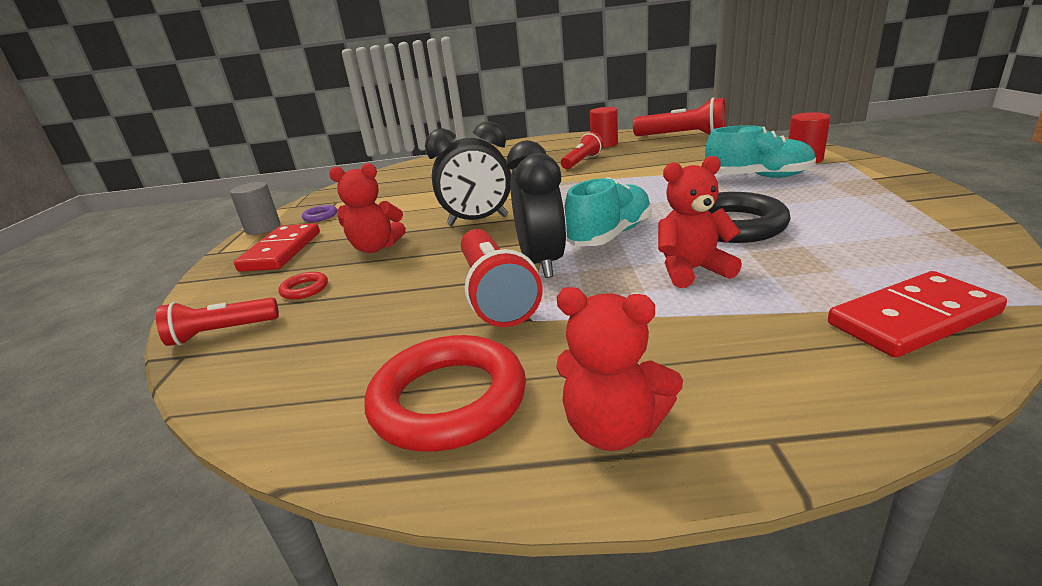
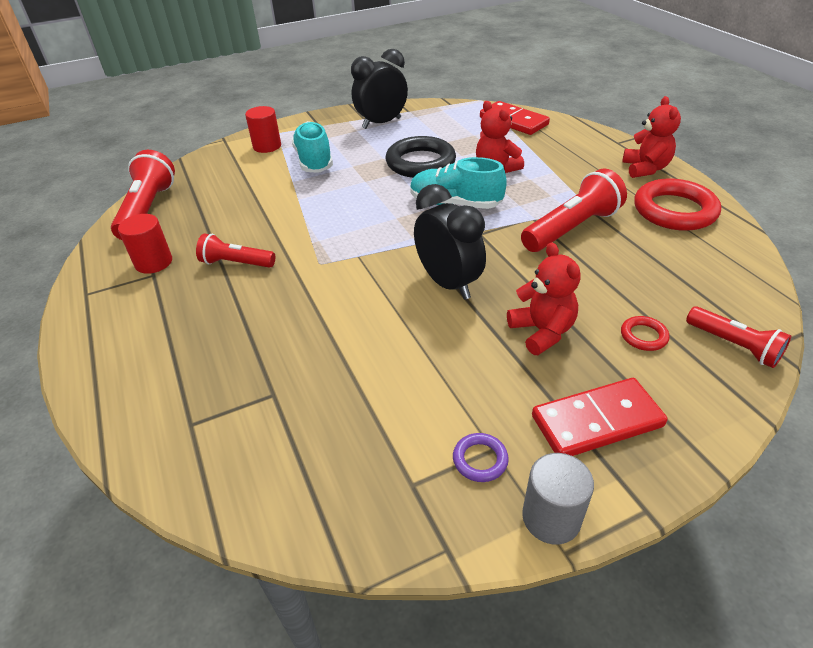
camera: 115 degrees left, 15 degrees up
black clock [507,140,567,278] -> black clock moved to [351,49,408,129]

